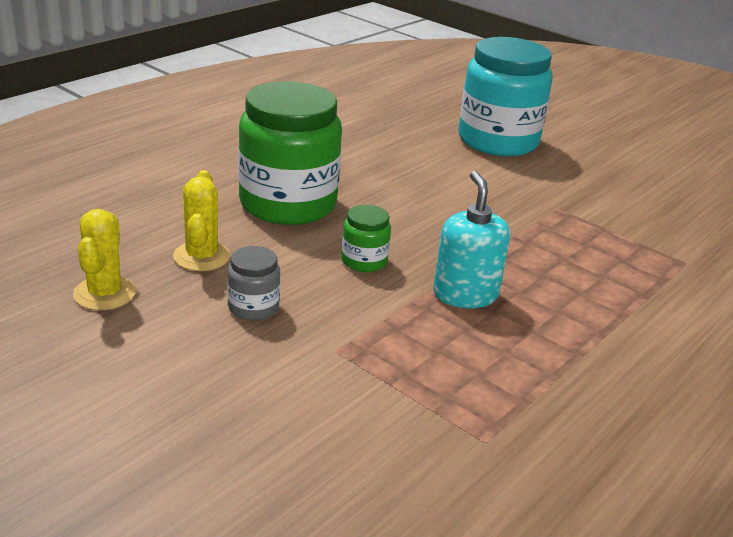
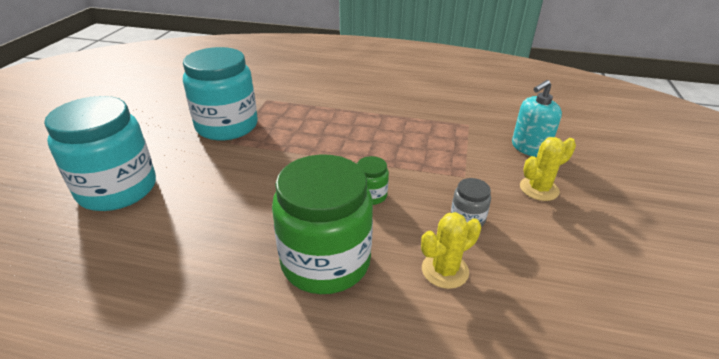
camera: 115 degrees left, 5 degrees up
yellow cactus [73,209,136,310] -> yellow cactus moved to [520,137,576,201]
turquoise soap dispenser [433,171,510,308] -> turquoise soap dispenser moved to [512,80,562,157]
none -> turquoise jar [183,47,258,140]

